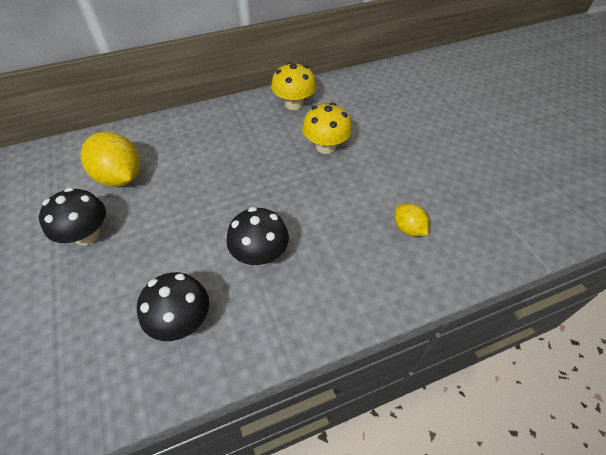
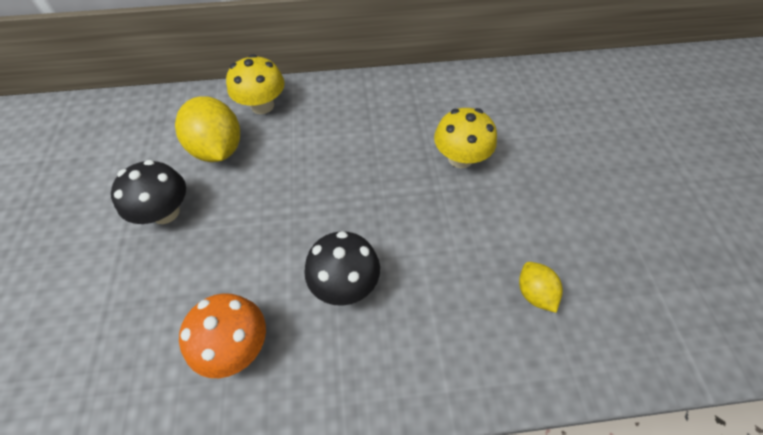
camera: 15 degrees right, 5 degrees up
black mushroom [137,272,209,341] -> orange mushroom [179,293,266,378]
yellow mushroom [271,62,316,110] -> yellow mushroom moved to [226,54,285,114]

